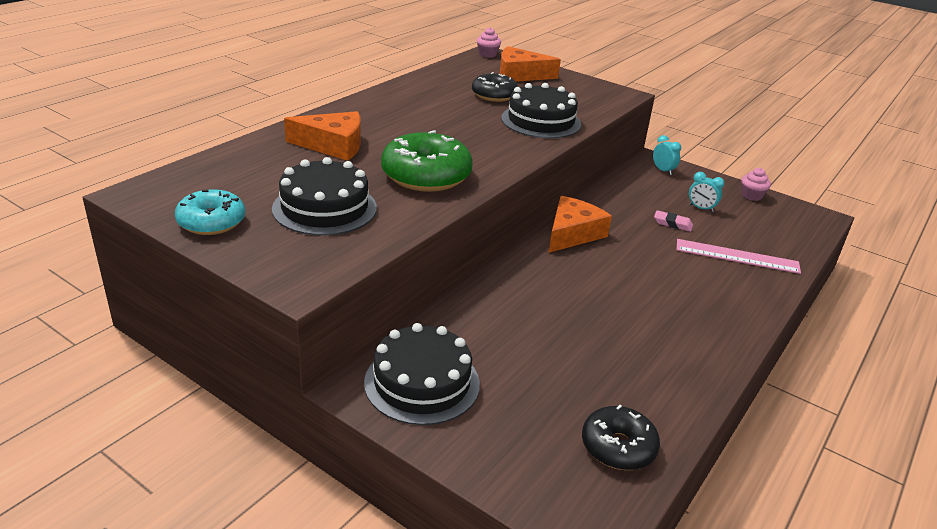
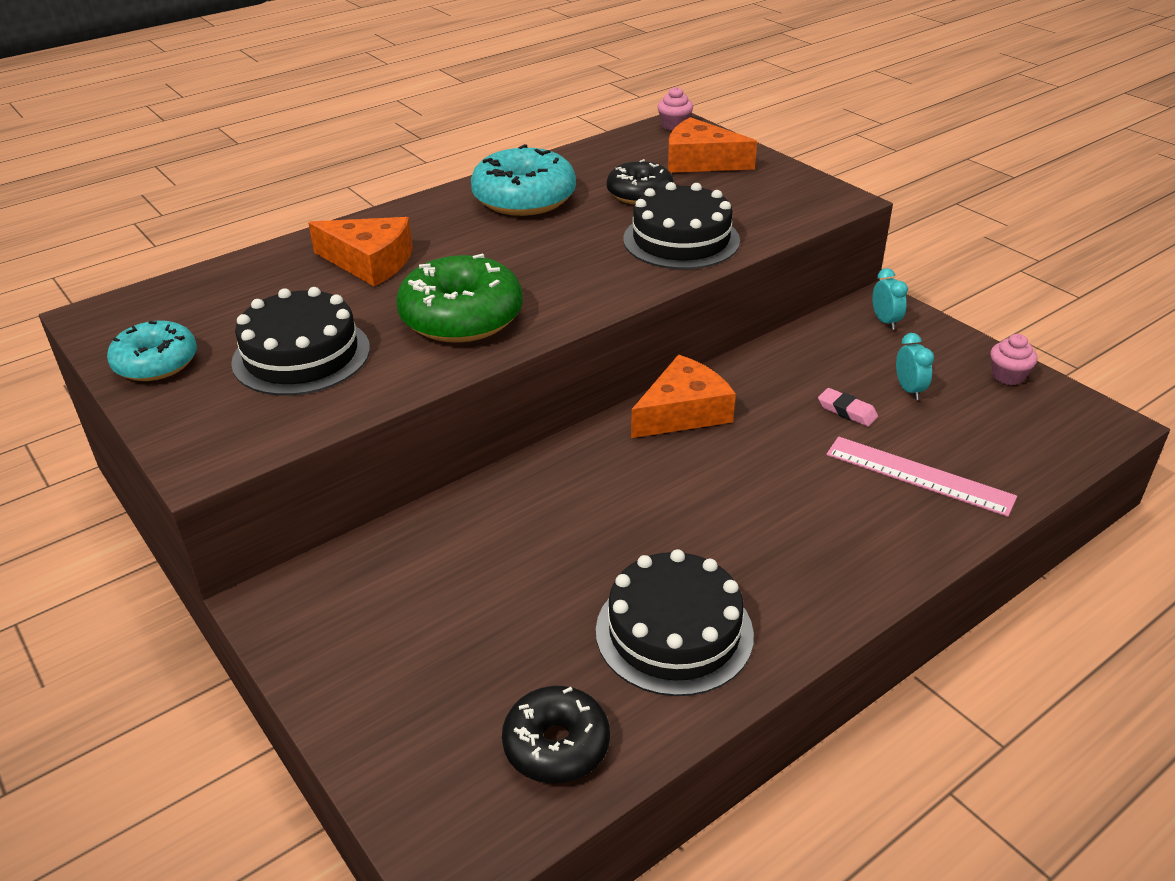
camera: 20 degrees right, 5 degrees up
black cake [364,323,480,425] -> black cake moved to [596,549,754,696]
turquoise clock [689,172,725,212] -> turquoise clock turned 150 degrees counterclockwise [896,333,934,400]
none -> turquoise donut [471,144,576,216]

